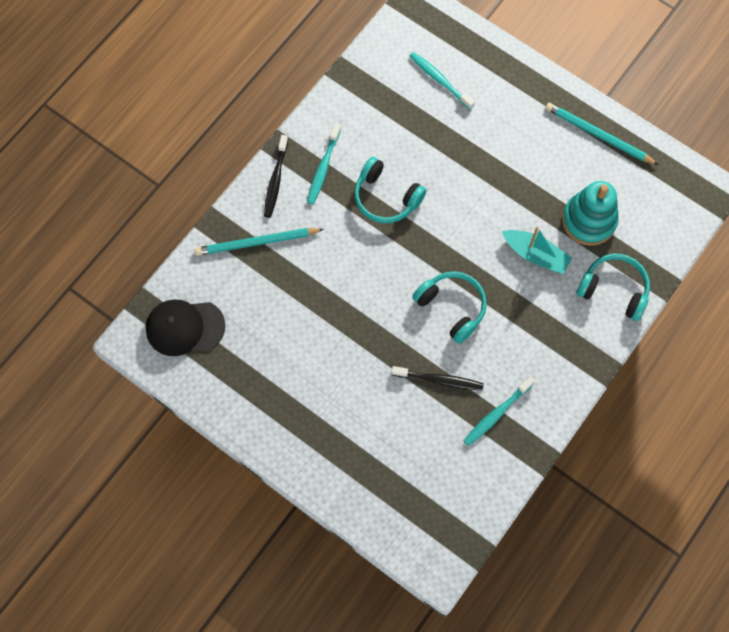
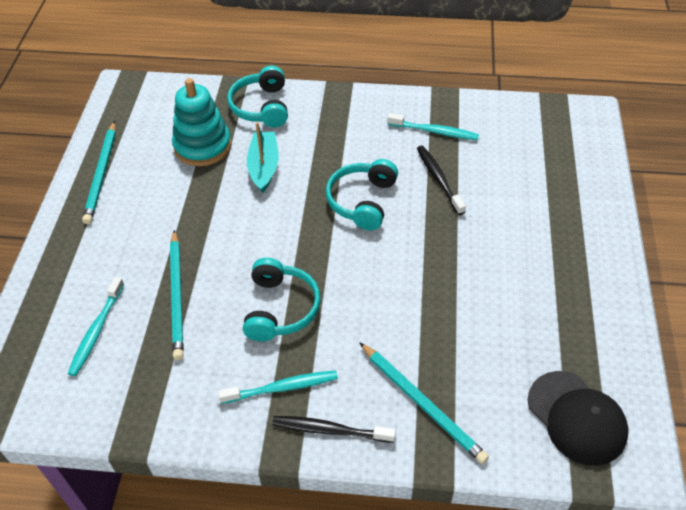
camera: 120 degrees left, 20 degrees down
black toothbrush [264,135,288,218] -> black toothbrush turned 150 degrees counterclockwise [272,416,396,443]
none -> turquoise pencil [170,230,184,360]

